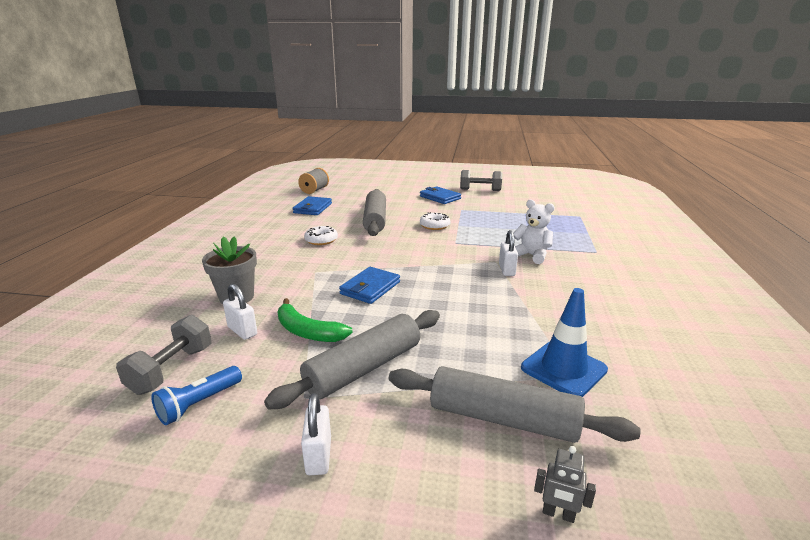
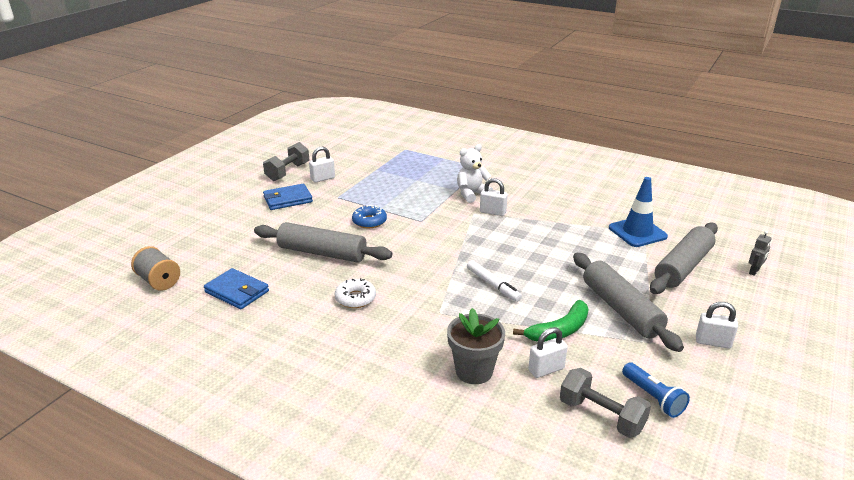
camera: 70 degrees left, 5 degrees up
blue wallet [339,267,400,304] -> white marker [467,260,522,302]
white donut [420,212,451,230] -> blue donut [352,205,387,228]
none -> white padlock [309,147,335,183]

